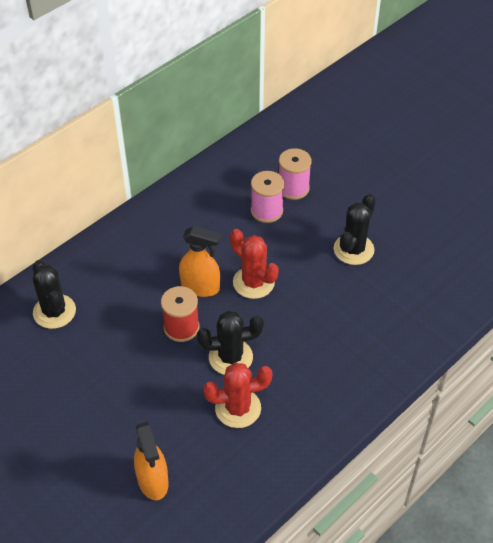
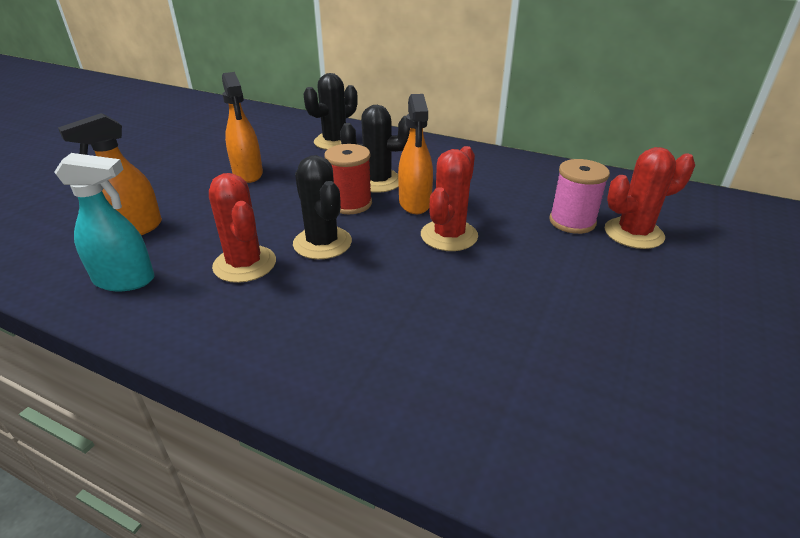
camera: 70 degrees right, 15 degrees down
pink spool [279,148,312,200] -> red cactus [605,147,695,249]
black cactus [334,194,376,265] -> black cactus moved to [340,105,410,193]
none -> turquoise spray bottle [54,153,155,291]
none -> orange spray bottle [222,72,263,183]

